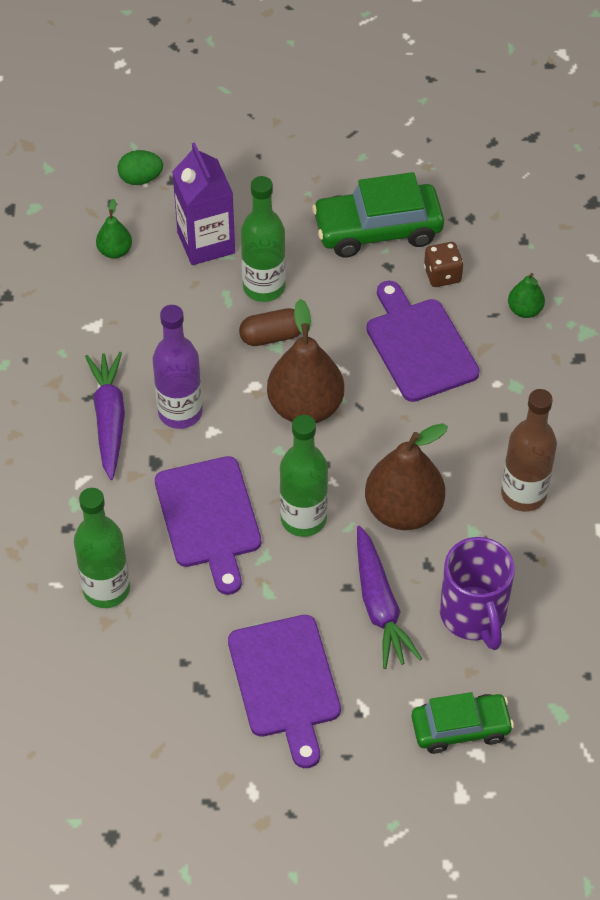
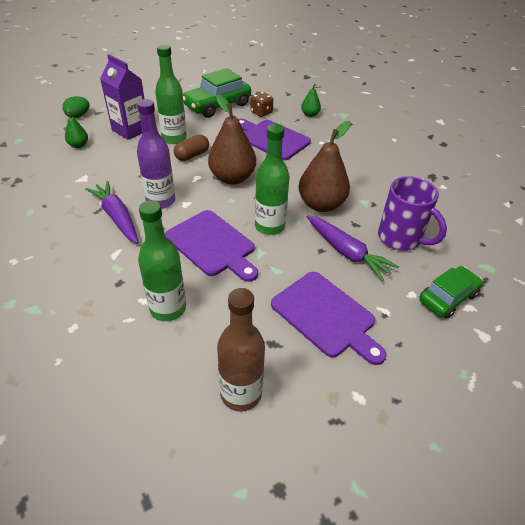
camera: 30 degrees left, 10 degrees down
brown bottle [501,389,557,512] -> brown bottle moved to [217,288,265,411]

